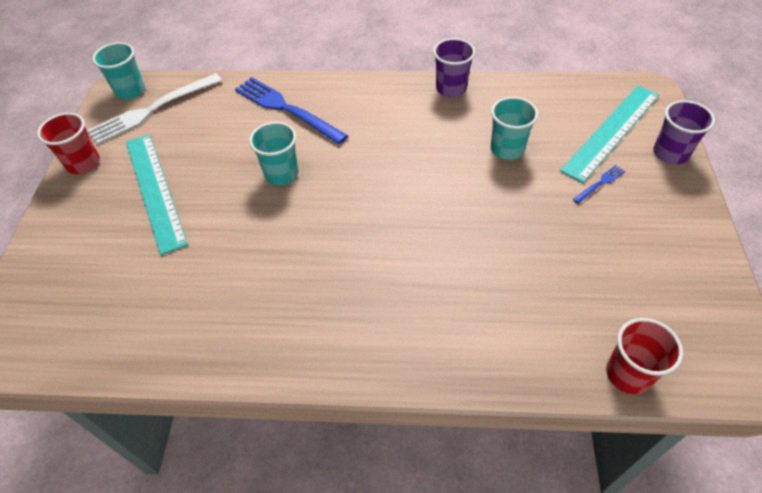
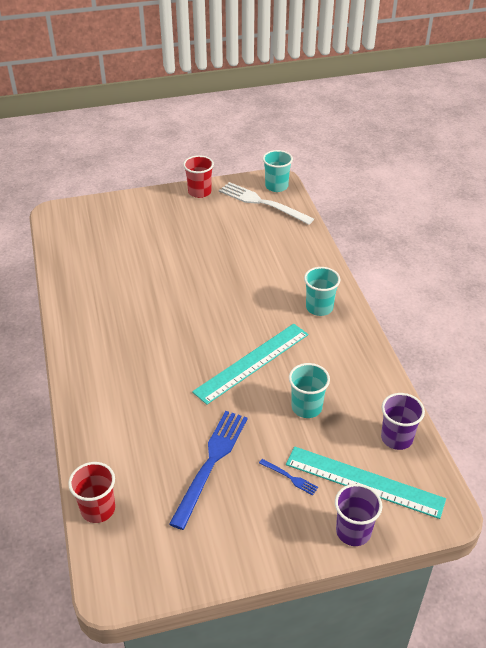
camera: 70 degrees right, 10 degrees down
turquoise ruler [126,134,188,255] -> turquoise ruler moved to [192,324,308,405]
blue fork [235,77,348,144] -> blue fork moved to [169,411,248,530]
turquoise cup [249,122,298,185] -> turquoise cup moved to [304,267,340,316]
purple cup [433,38,475,97] -> purple cup moved to [381,393,425,450]

